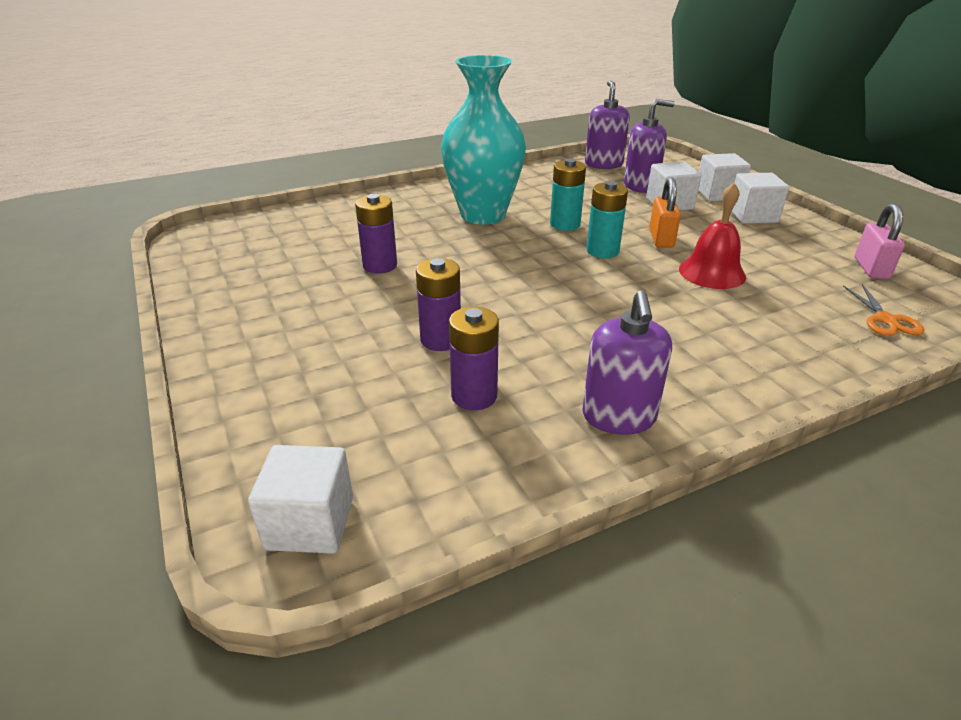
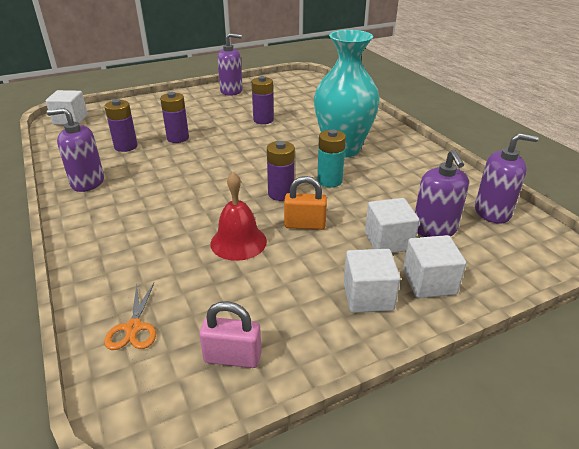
camera: 90 degrees right, 0 degrees up
turquoise battery [586,181,628,258] -> purple battery [267,141,295,201]
orange scissors [843,284,924,336] -> orange scissors turned 90 degrees counterclockwise [104,283,156,350]
none -> purple soap dispenser [217,33,243,96]

